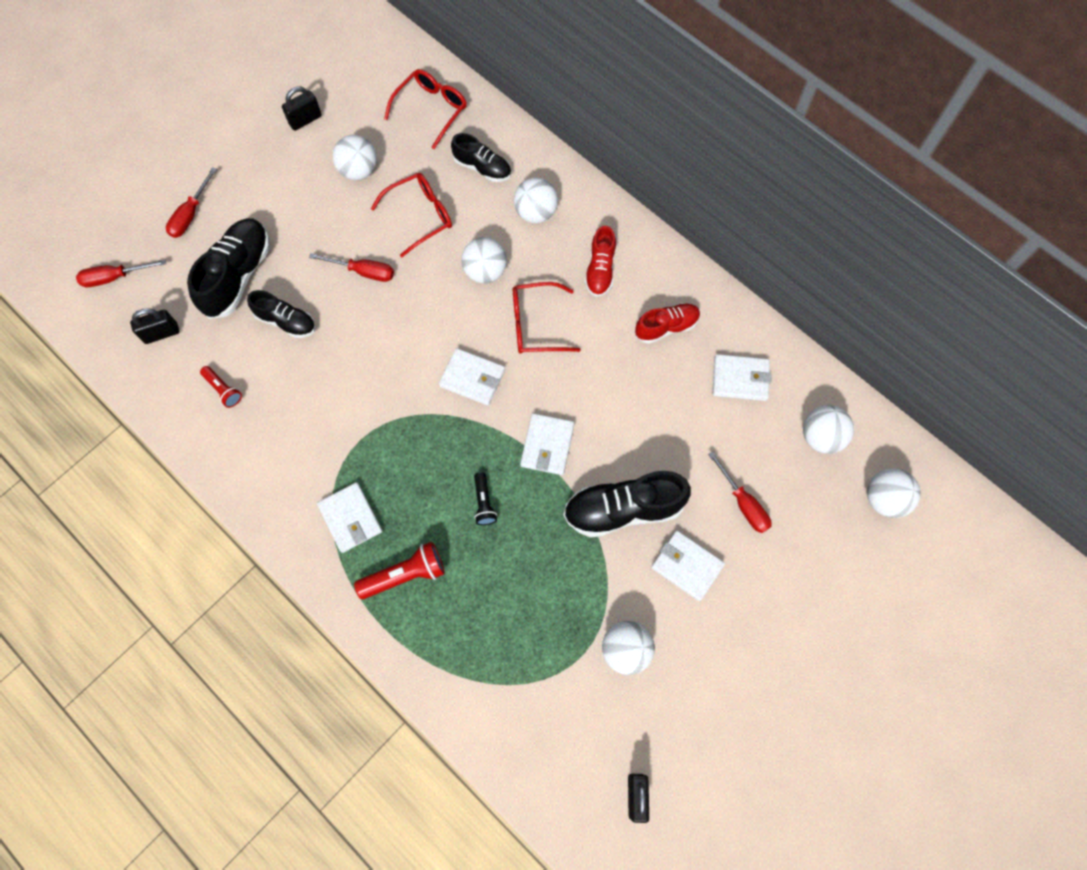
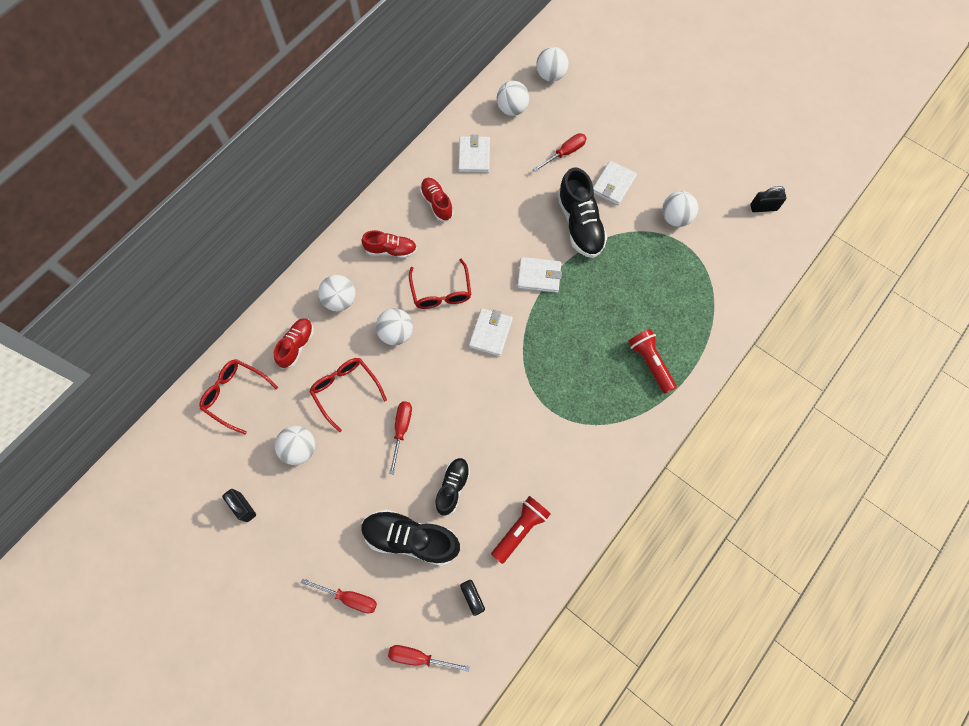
camera: 95 degrees left, 0 degrees up
red screwdriver [76,259,166,287] -> red screwdriver turned 120 degrees clockwise [388,645,470,672]
red flashlight [200,366,242,408] -> red flashlight [491,496,551,564], size x1.63
white wallet [317,482,382,553] -> none
black shoe [451,133,511,182] -> red shoe [274,318,314,369]
black flashlight [474,472,497,525] -> none

